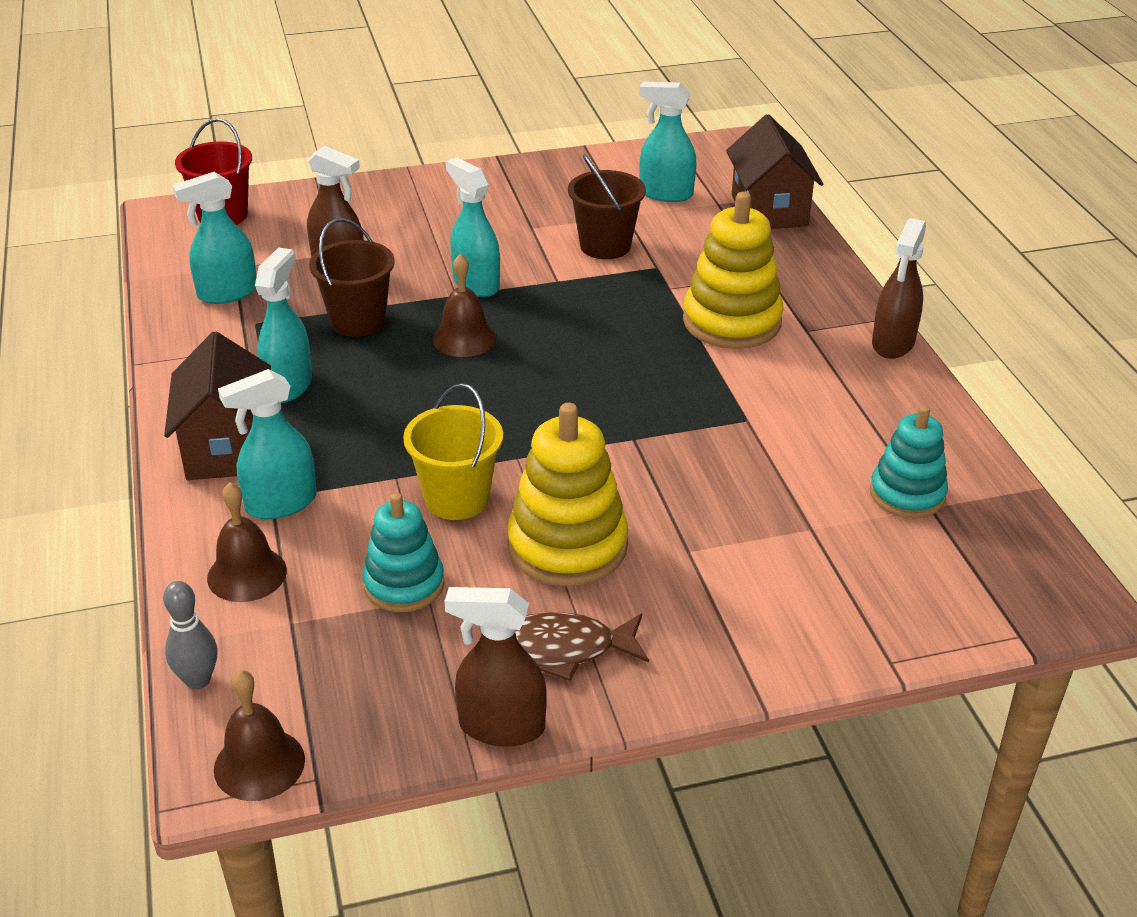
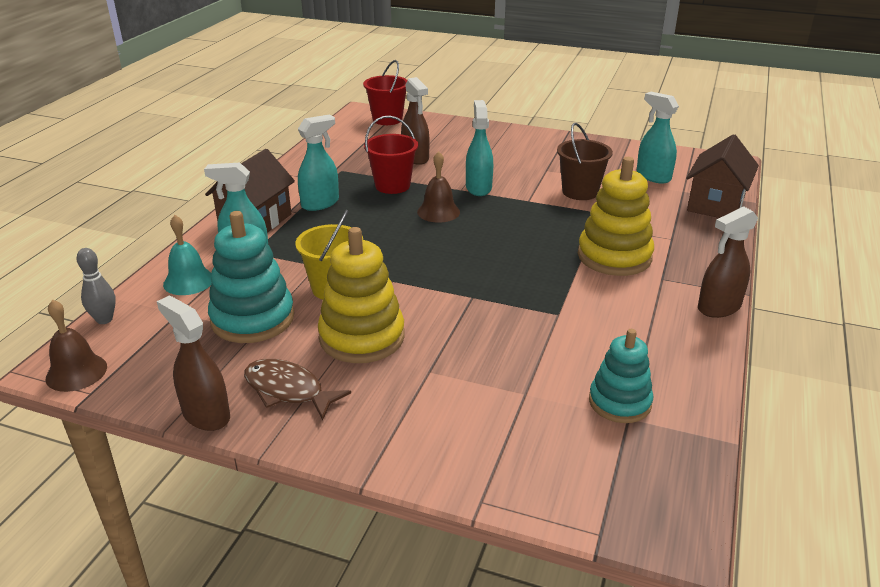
camera: 35 degrees right, 5 degrees down
turquoise spray bottle [172,172,256,304] -> none
brown bell [207,482,287,602] -> turquoise bell [163,215,212,295]
brown bucket [309,218,395,337] -> red bucket [364,116,418,194]
turquoise stacking toy [362,493,444,612] -> turquoise stacking toy [208,211,294,343], size x1.53

